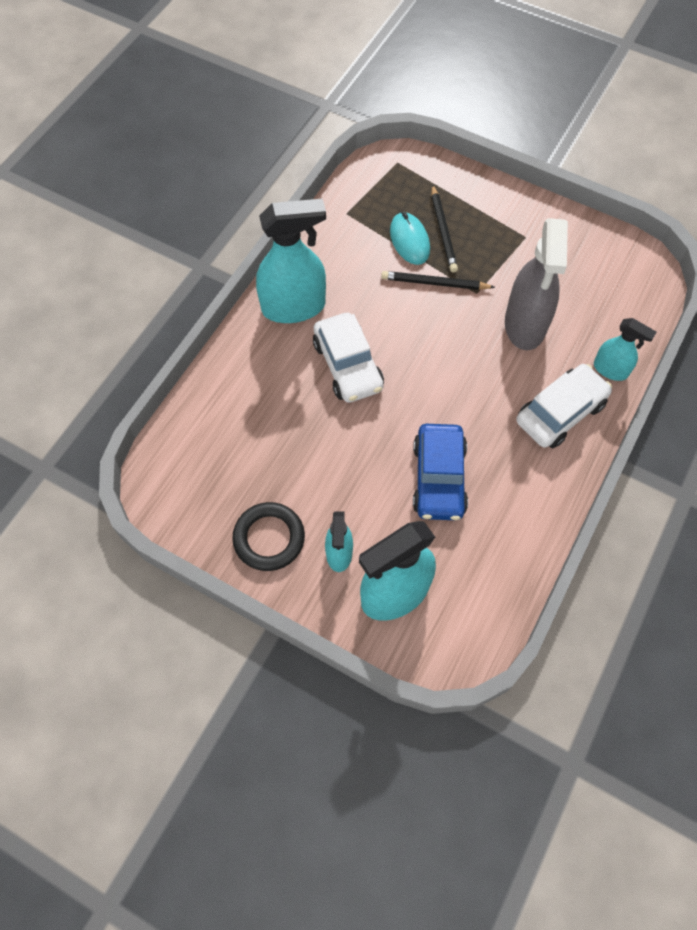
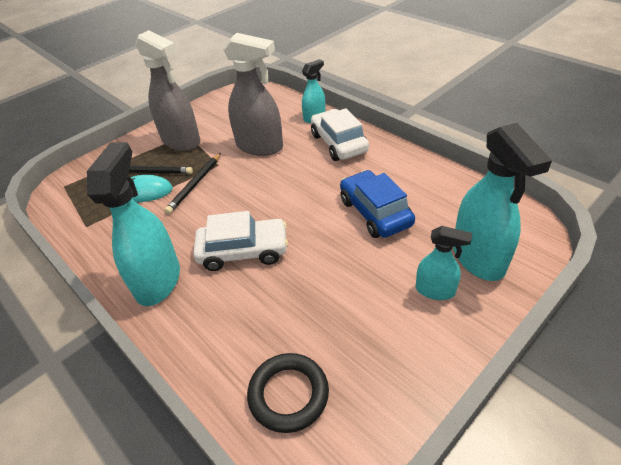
camera: 70 degrees left, 20 degrees down
black ring [232,502,305,571] -> black ring moved to [247,353,329,433]
blue car [413,424,468,520] -> blue car turned 135 degrees counterclockwise [340,170,415,238]
none -> grey spray bottle [136,30,200,151]

